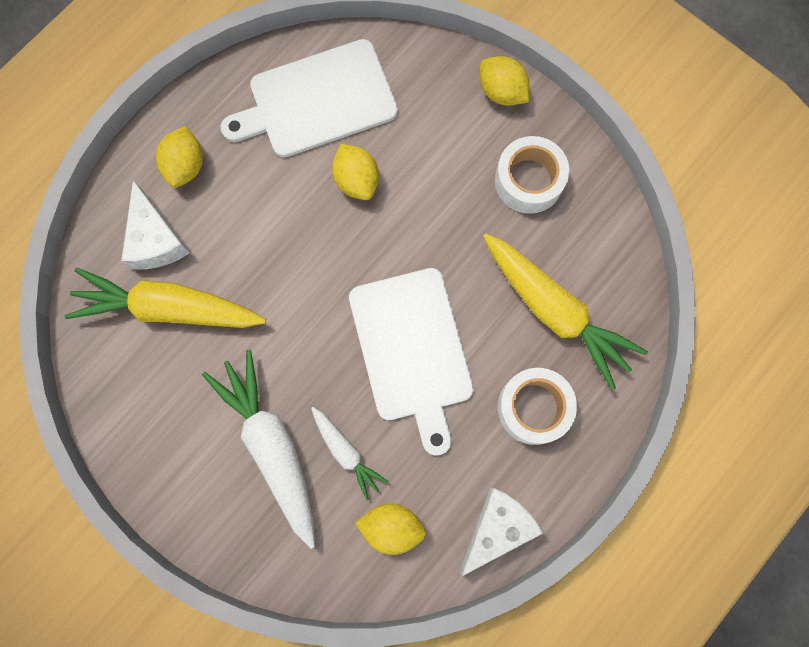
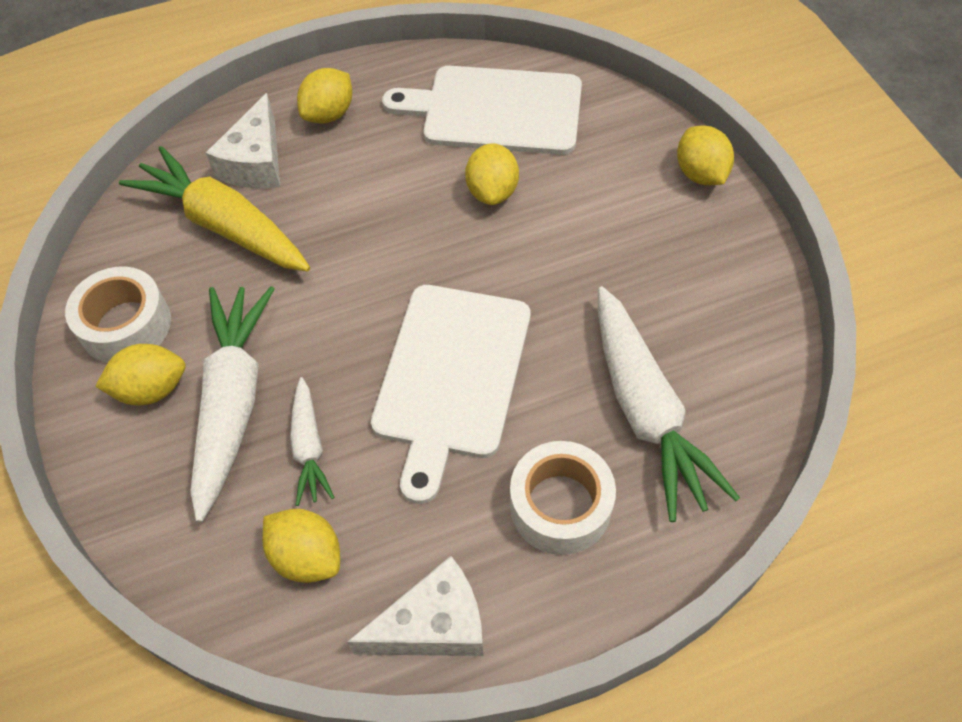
camera: 30 degrees right, 20 degrees down
yellow carrot [483,233,648,390] -> white carrot [598,286,740,522]
white tape [495,136,569,214] -> white tape moved to [65,267,171,363]
none -> yellow lemon [95,344,185,405]

